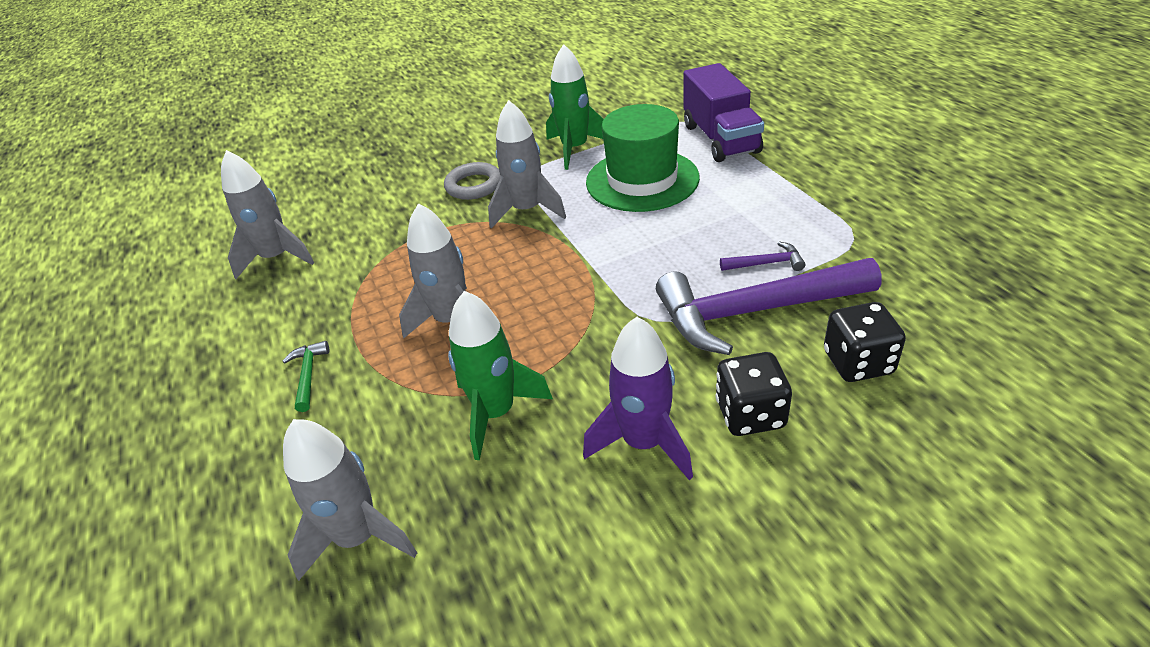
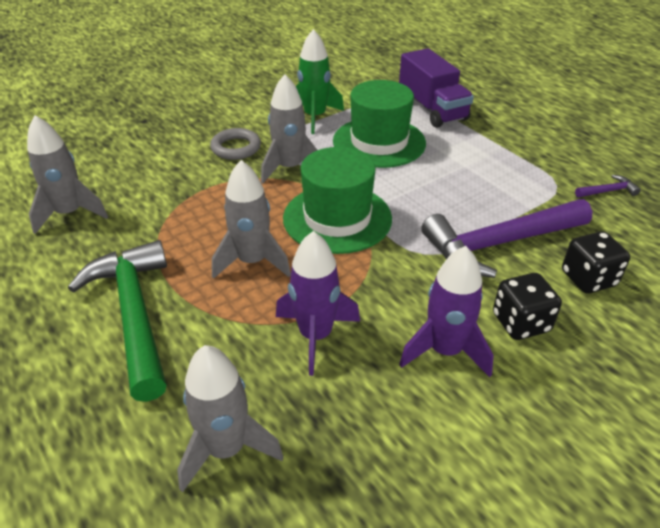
camera: 15 degrees left, 0 degrees up
green hammer [282,341,330,412] -> green hammer [68,240,167,402], size x2.49
green rocket [448,291,553,460] -> purple rocket [276,231,360,376]
purple hammer [720,242,805,271] -> purple hammer moved to [575,175,641,197]
none -> green hat [283,147,392,254]

